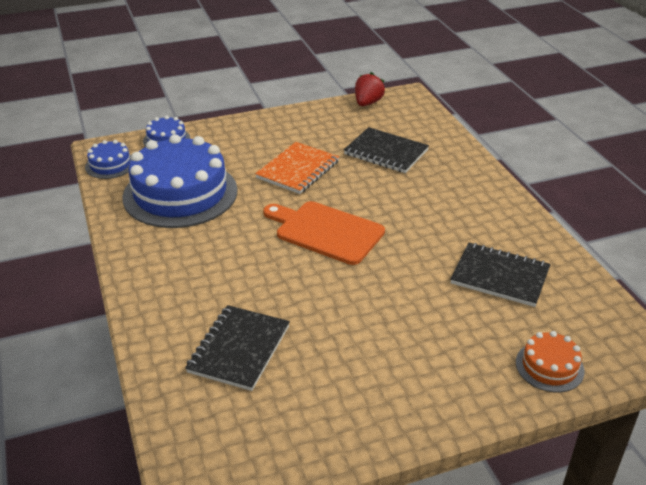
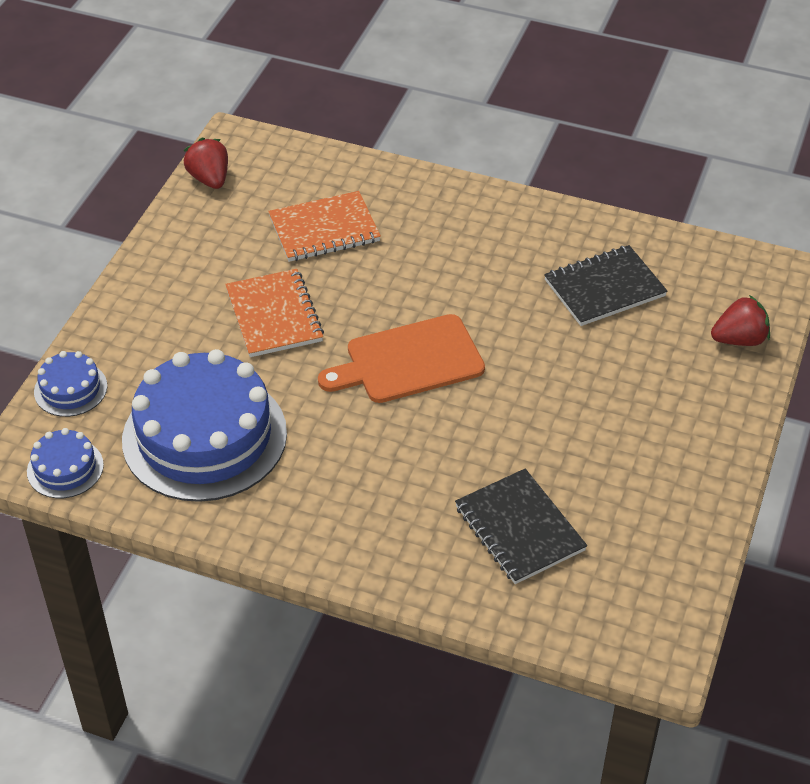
camera: 50 degrees left, 10 degrees up
black notebook [344,127,429,173] -> orange notebook [268,191,381,262]
orange cake [516,331,585,393] -> red strawberry [711,295,770,346]

